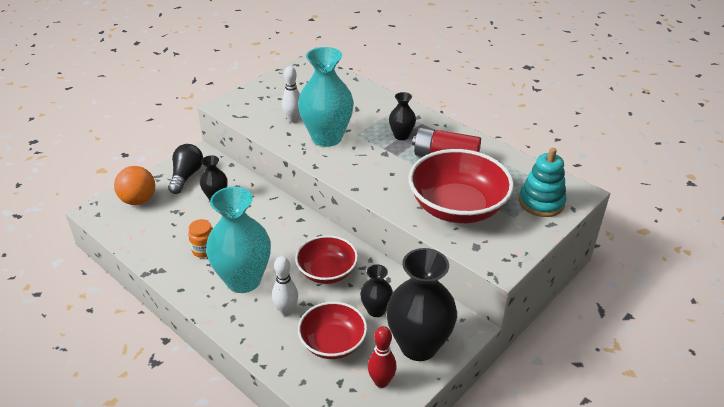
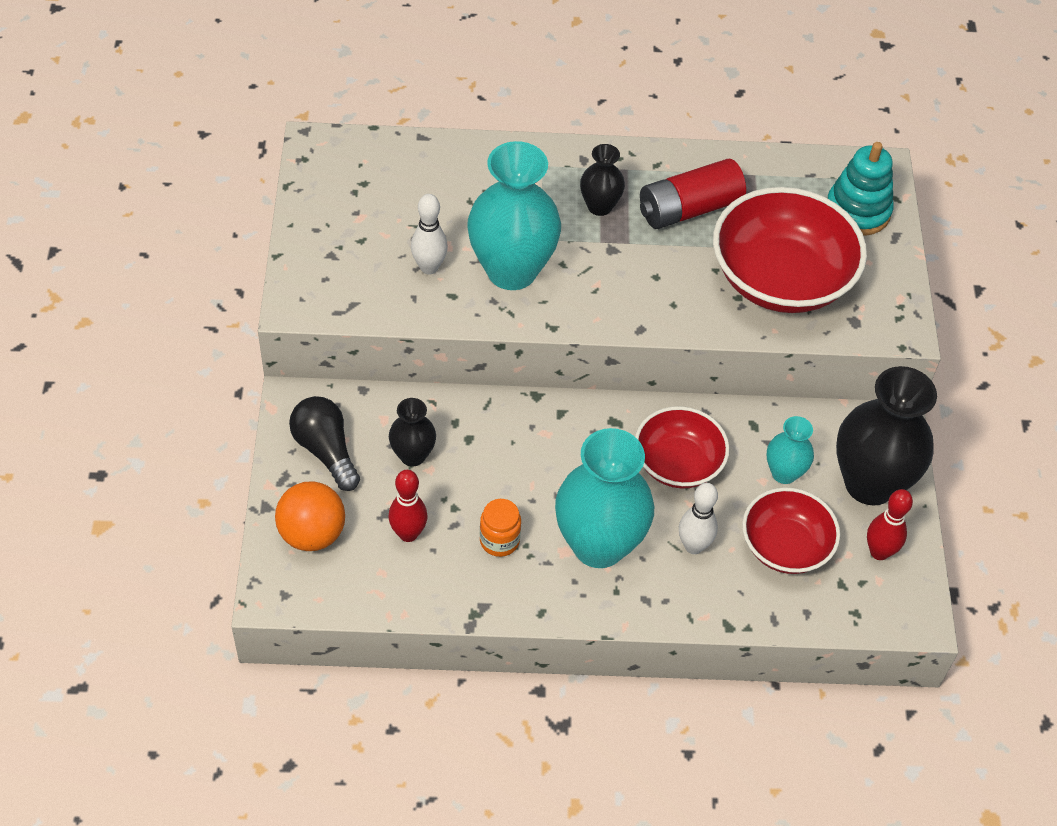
camera: 45 degrees left, 15 degrees up
black vase [360,264,393,317] -> turquoise vase [767,416,814,484]
none -> red bowling pin [388,470,428,542]

